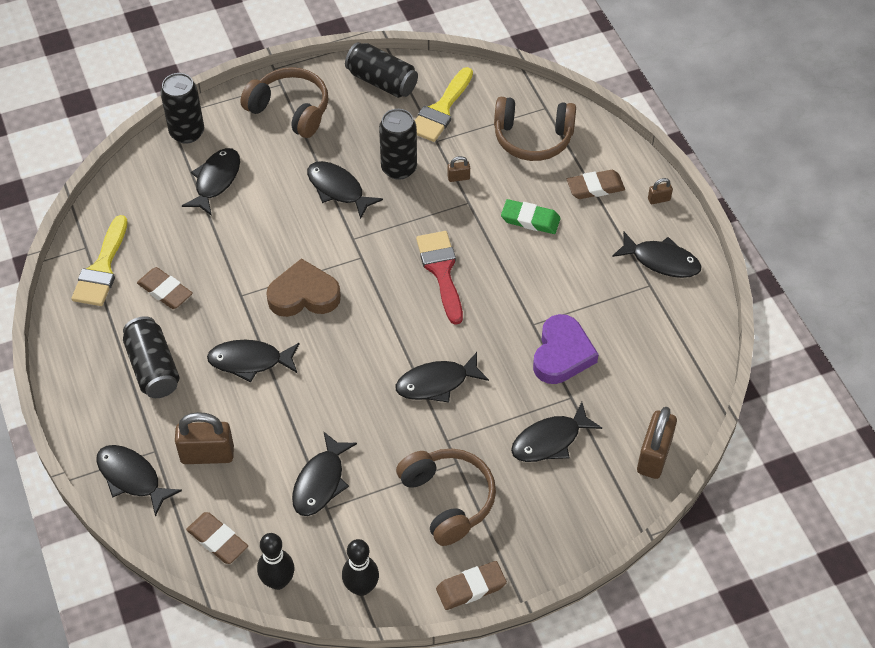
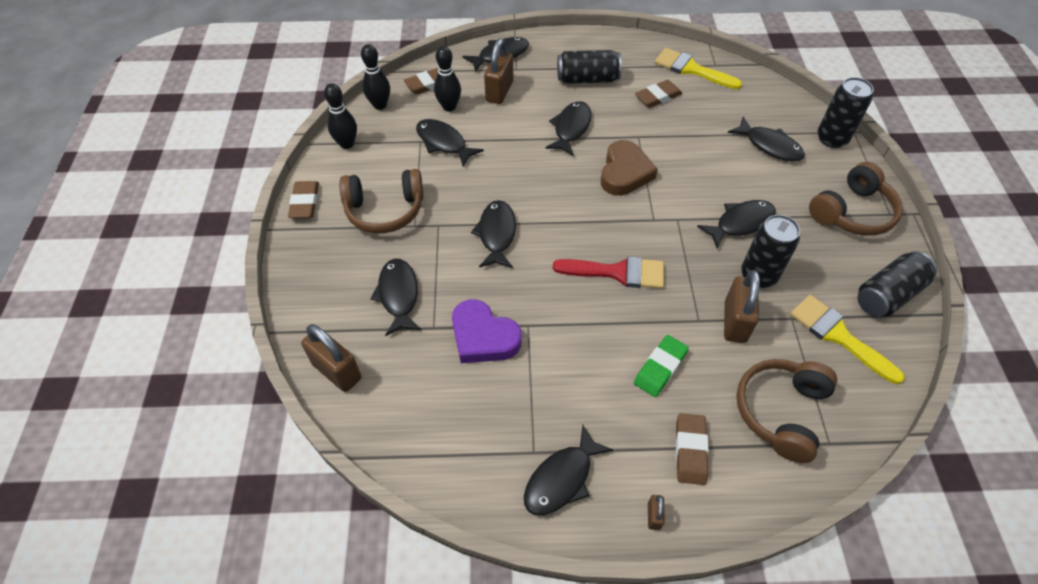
camera: 110 degrees right, 0 degrees up
brown padlock [448,156,470,182] -> brown padlock [724,270,760,343], size x2.15
none -> black bowling pin [434,46,461,111]

